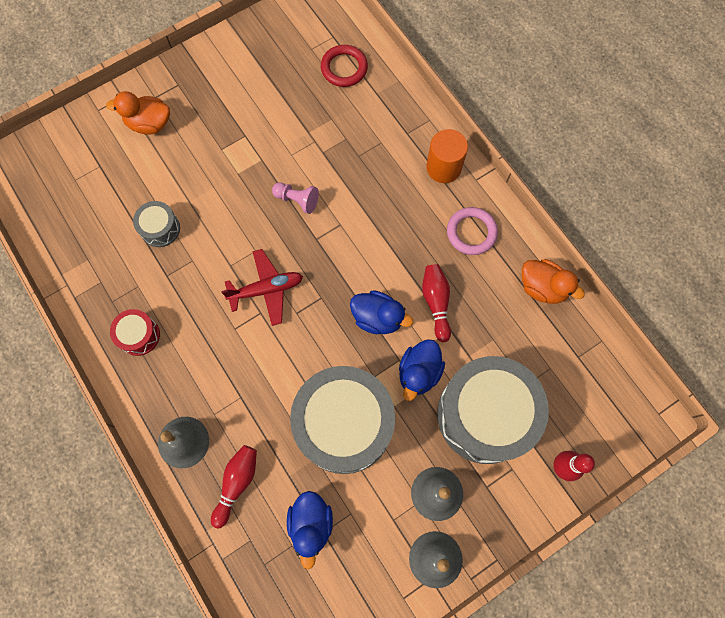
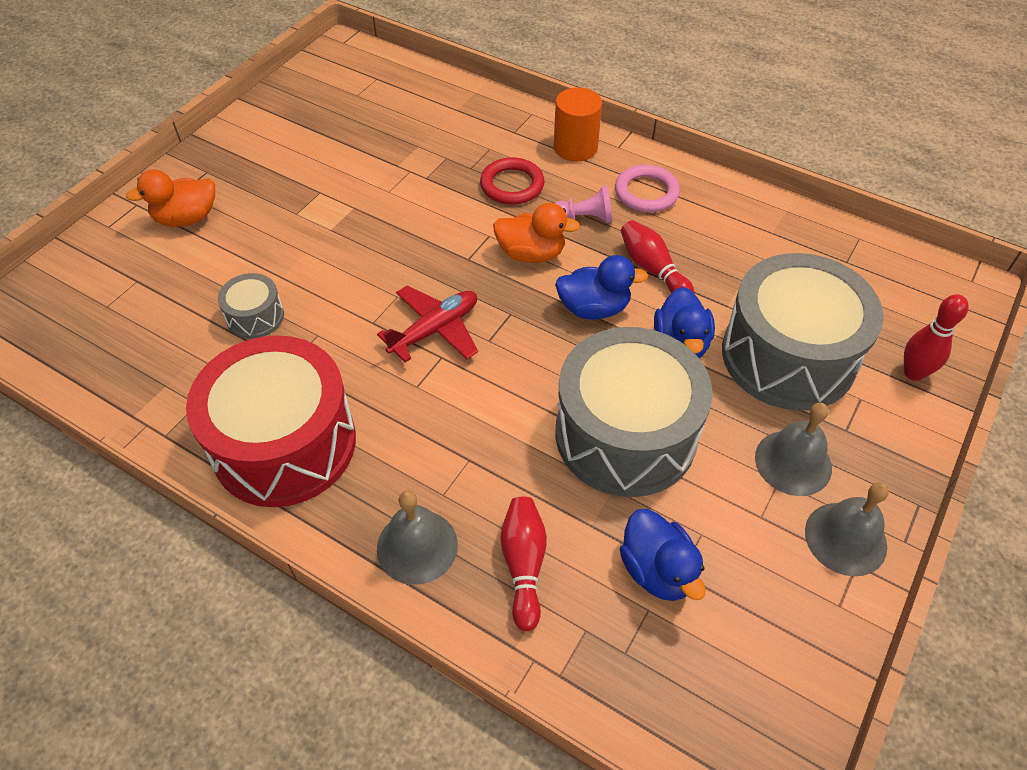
camera: 25 degrees left, 20 degrees down
red drum [110,309,160,356] -> red drum [186,335,356,507], size x2.26
pink pawn [272,182,319,214] -> pink pawn moved to [555,185,612,223]
red ring [321,45,368,87] -> red ring moved to [480,157,544,205]
orange duck [522,259,585,304] -> orange duck moved to [493,203,580,263]

